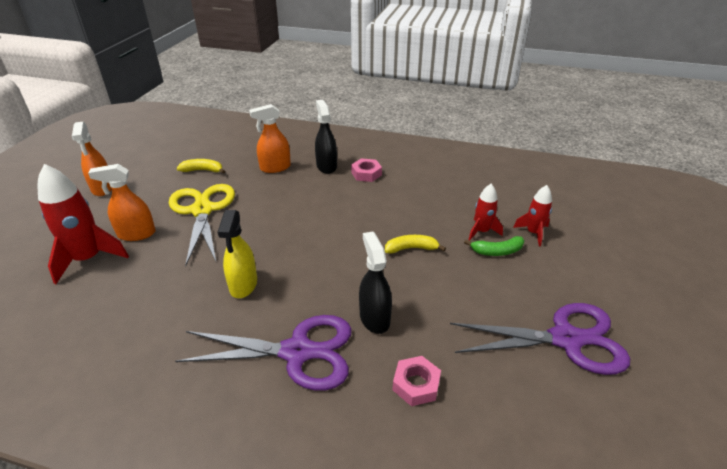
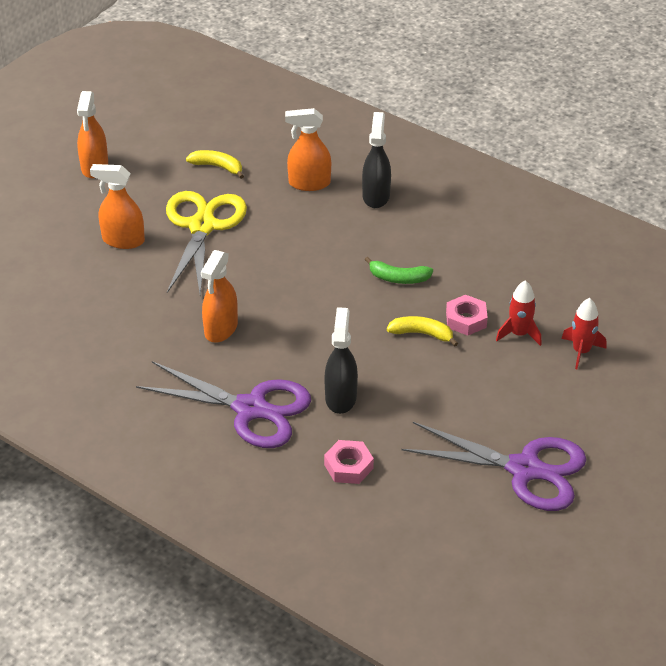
camera: 20 degrees right, 5 degrees up
red rocket [38,164,129,284] -> none
yellow spray bottle [217,210,257,298] -> orange spray bottle [201,250,238,343]
pink nut [351,158,382,182] -> pink nut moved to [446,295,488,336]
green banana [464,236,524,256] -> green banana moved to [365,257,433,284]

